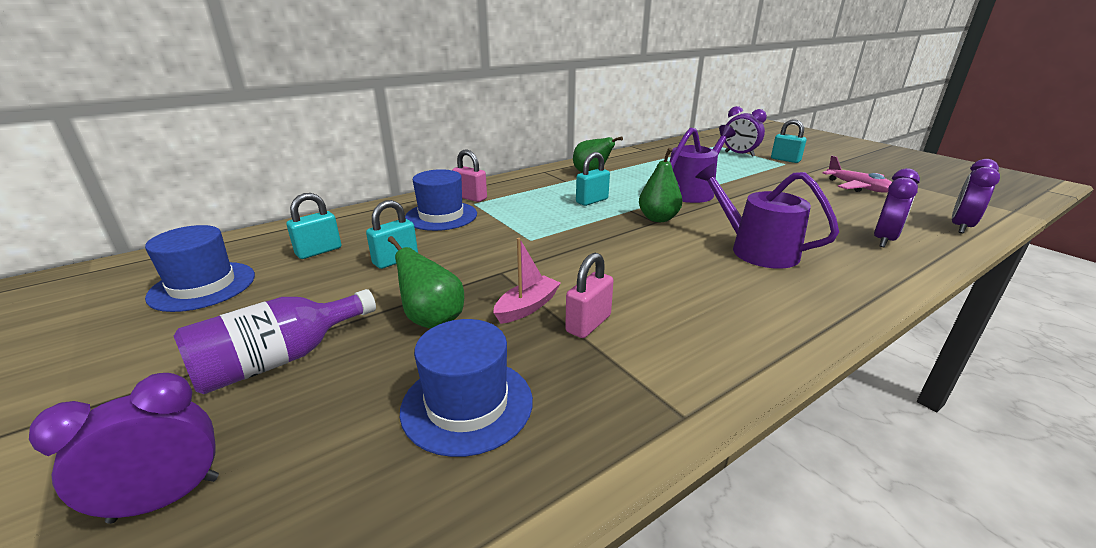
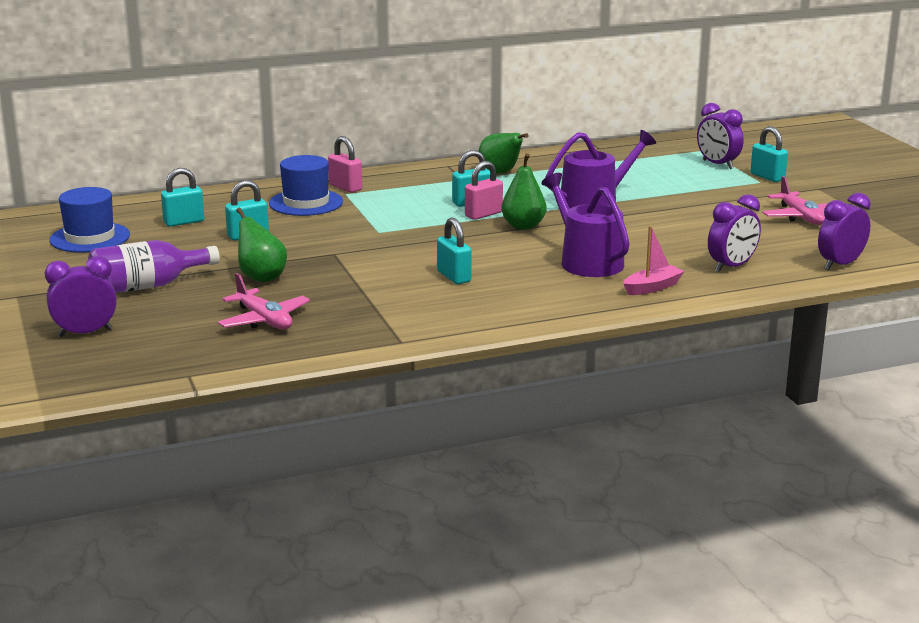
camera: 15 degrees right, 5 degrees down
blue hat [400,319,533,457] -> pink plane [218,273,310,329]
pink boat [493,238,561,324] -> pink boat moved to [623,226,685,295]
pink padlock [565,253,613,338] -> pink padlock moved to [465,161,503,220]
none -> turquoise padlock [437,218,472,284]

